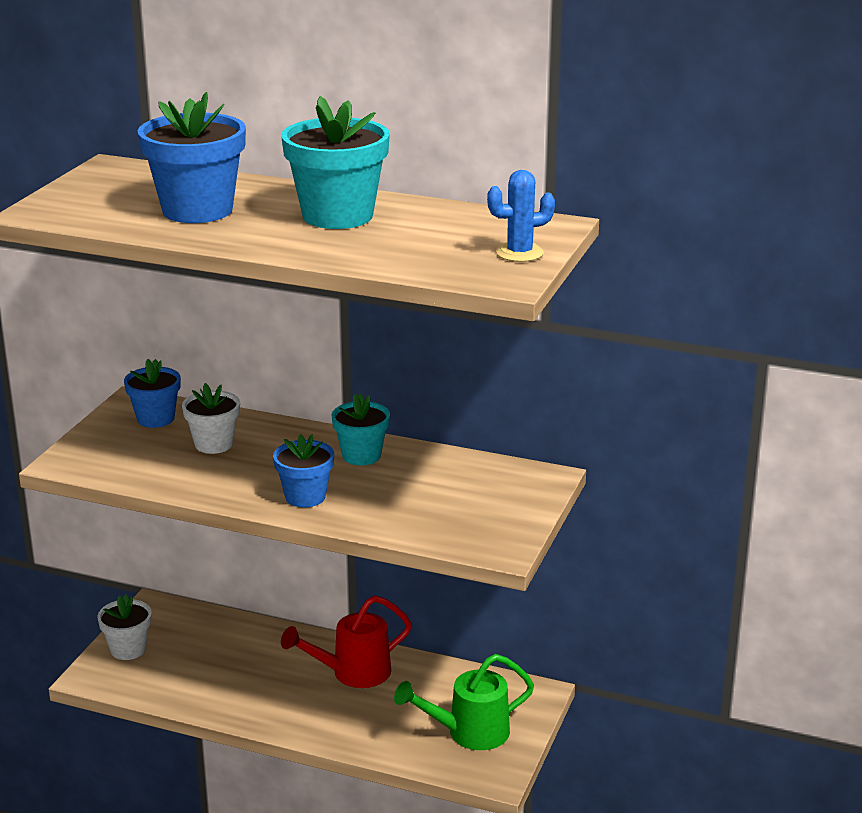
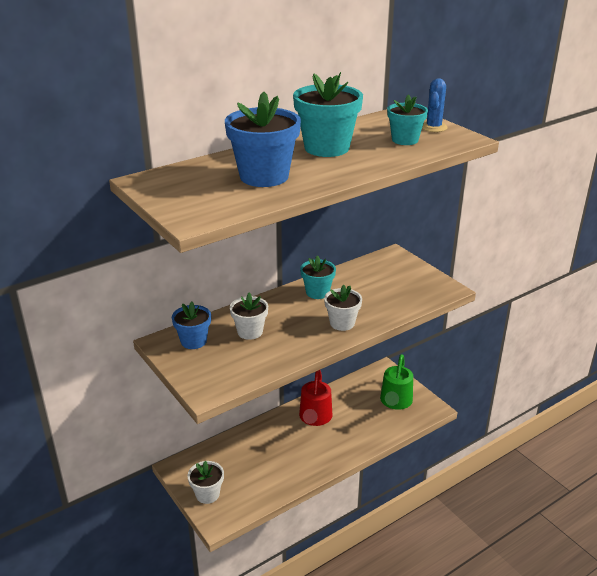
camera: 55 degrees left, 5 degrees up
blue flower pot [273,434,334,507] -> white flower pot [324,285,362,331]
none -> turquoise flower pot [387,94,428,145]

